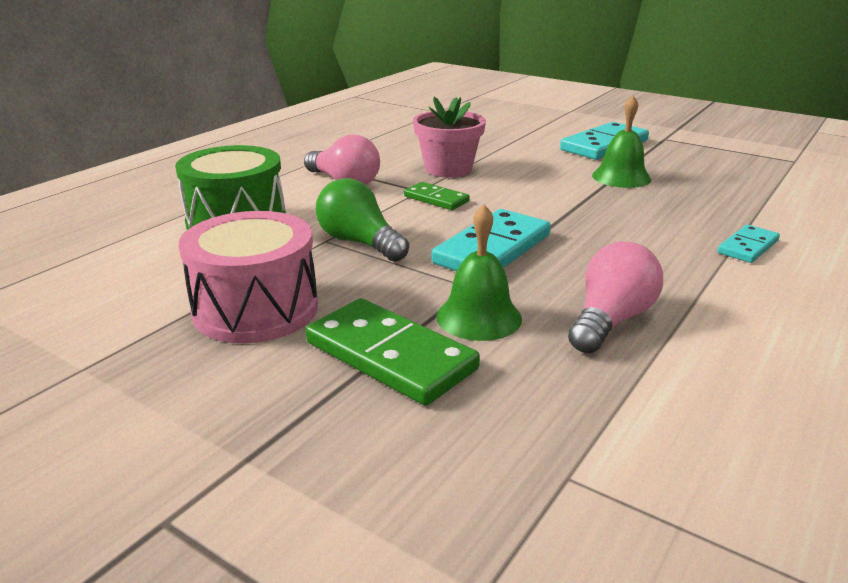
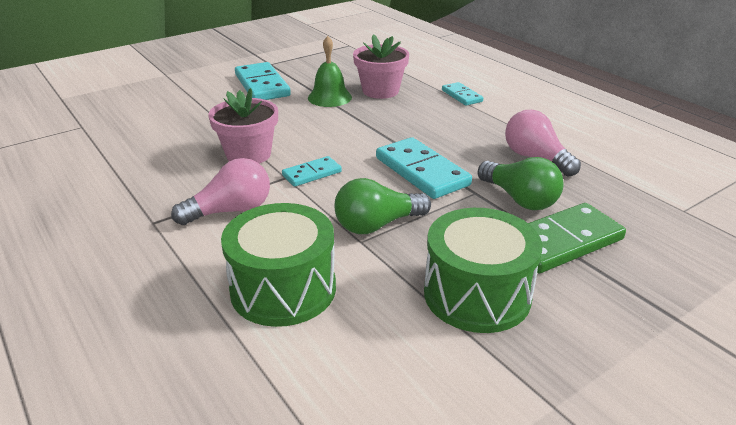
camera: 70 degrees left, 5 degrees up
pink drum [179,211,318,343] -> green drum [424,208,542,333]
green domino [404,182,470,210] -> turquoise domino [282,156,342,187]
green bell [436,204,522,341] -> green light bulb [477,157,564,210]
none -> pink flower pot [353,34,409,99]

